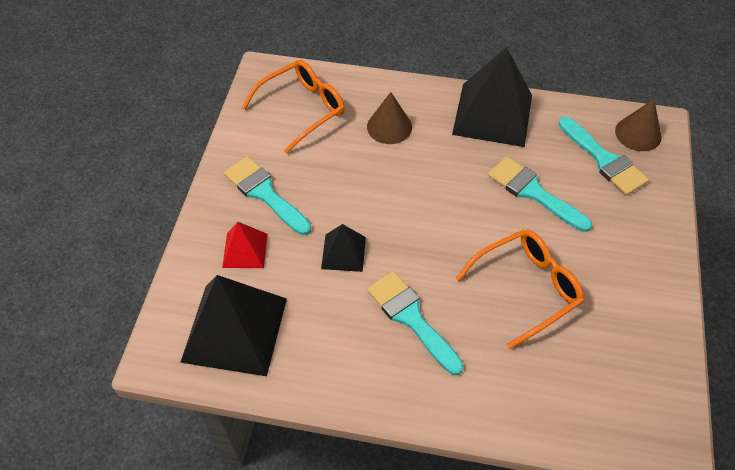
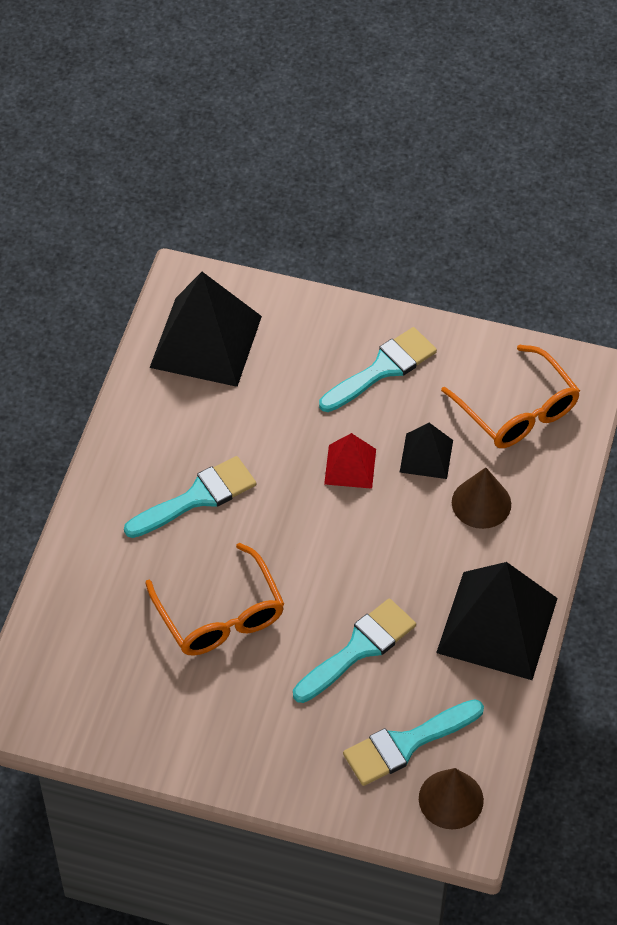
camera: 95 degrees right, 0 degrees up
red pyramid [222,222,267,268] -> red pyramid moved to [324,433,376,489]
black pyramid [321,224,366,272] -> black pyramid moved to [400,423,453,479]

